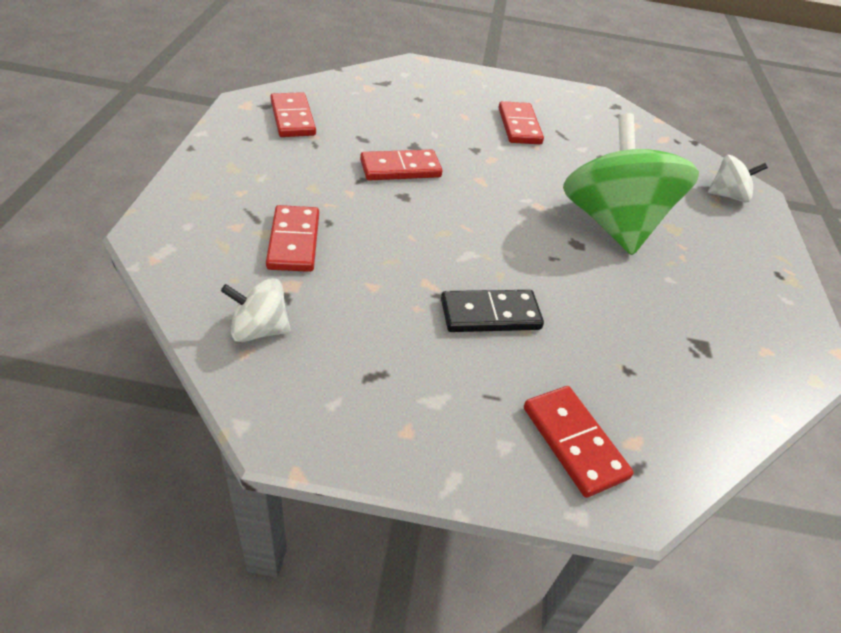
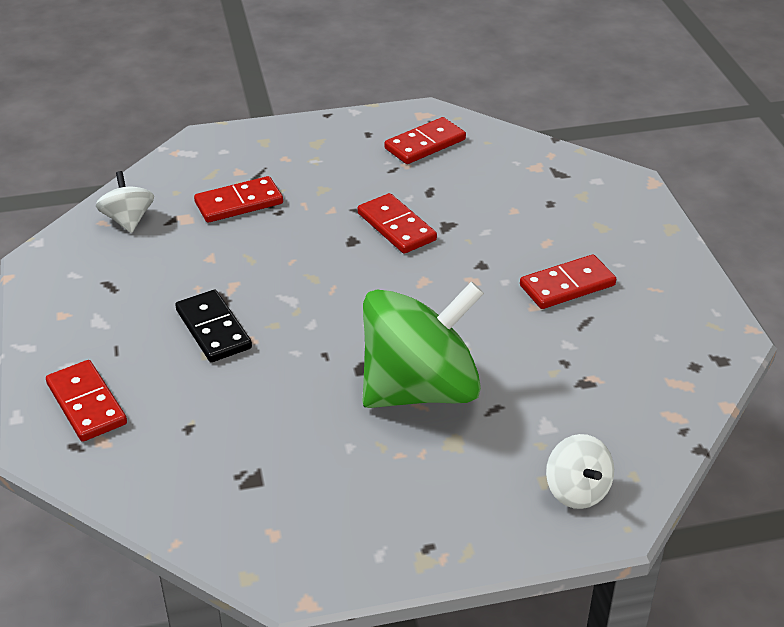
camera: 75 degrees right, 5 degrees down
red domino [524,386,634,498] -> red domino turned 75 degrees counterclockwise [46,360,127,442]

